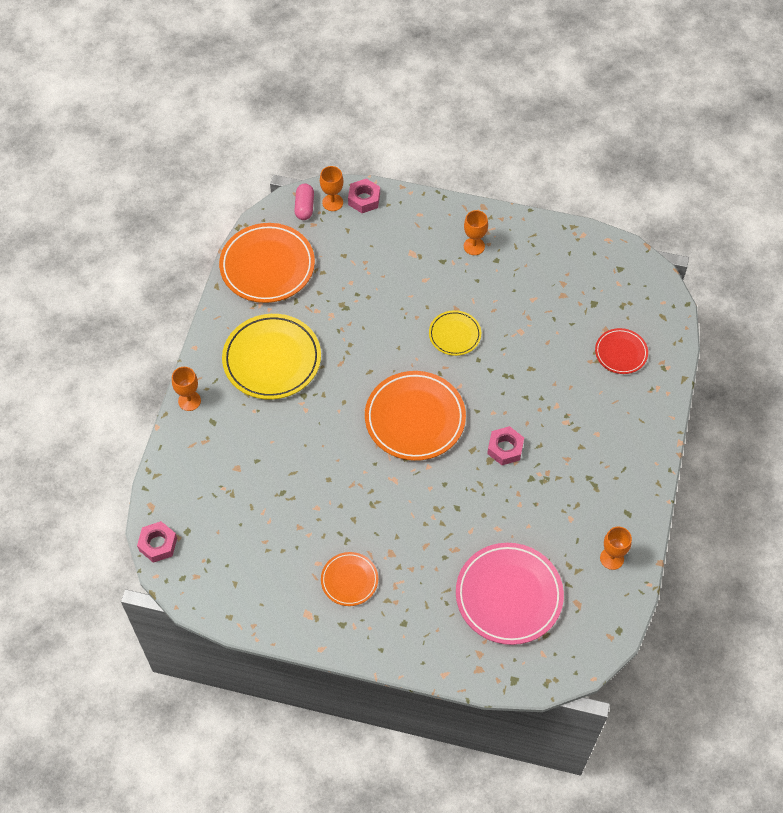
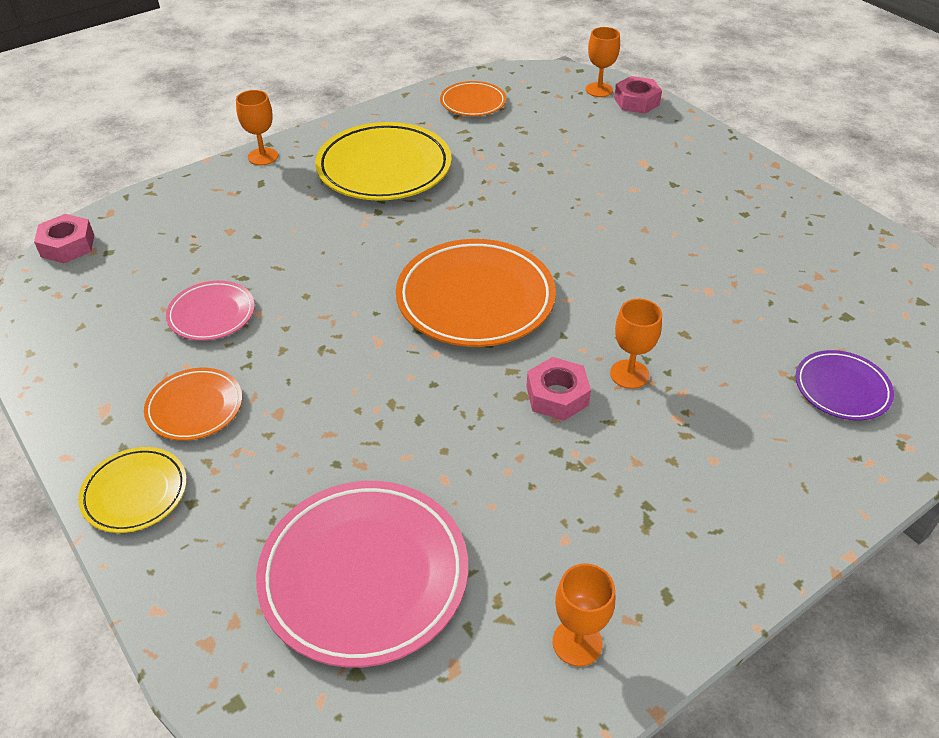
camera: 40 degrees right, 15 degrees down
orange plate [219,223,315,303] -> orange plate [440,81,506,116], size x0.54
pink capsule [294,184,314,220] -> none
yellow plate [429,310,481,356] -> yellow plate moved to [78,447,187,533]
orange goblet [464,210,488,255] -> orange goblet moved to [610,299,662,389]
red plate [595,328,648,374] -> purple plate [796,350,894,420]
none -> pink plate [166,281,255,341]

